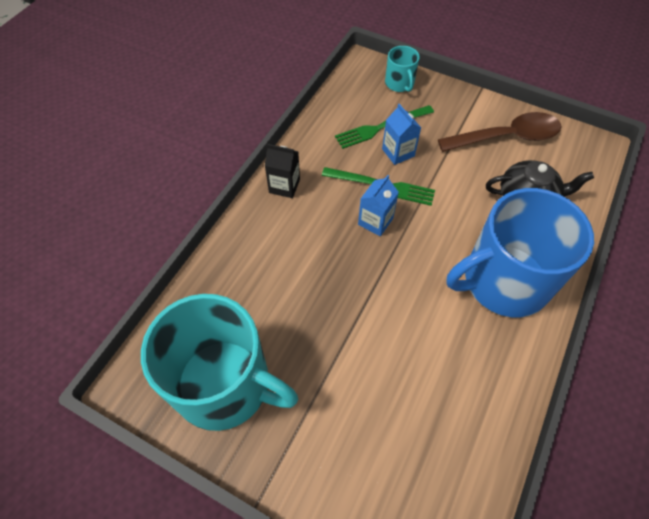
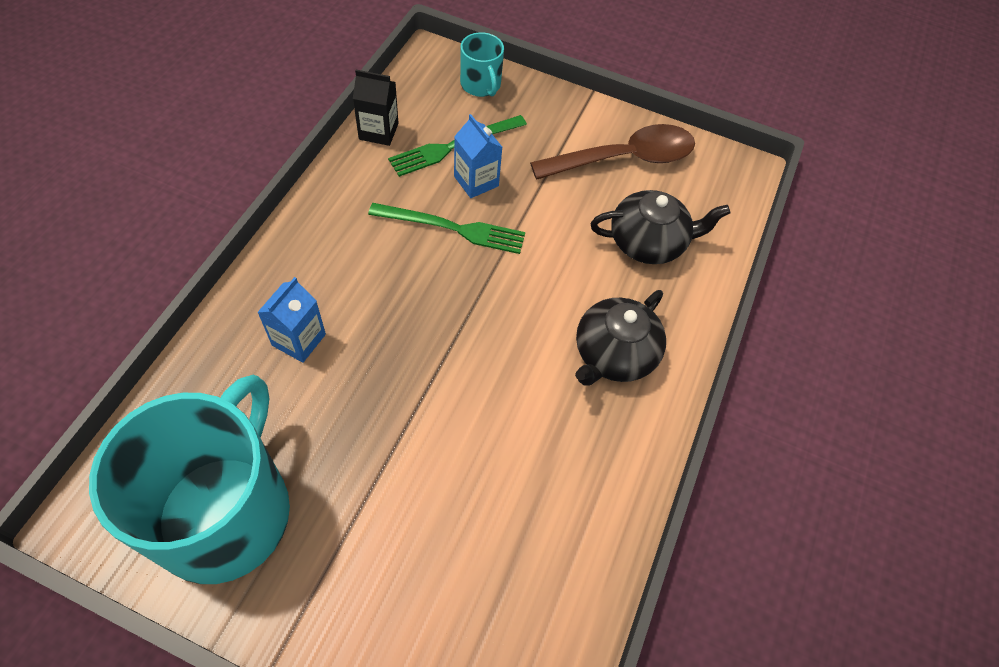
camera: 10 degrees left, 0 degrees up
turquoise mug [141,294,298,431] -> turquoise mug turned 90 degrees counterclockwise [89,375,290,584]
black carton [265,144,300,198] -> black carton moved to [353,70,399,146]
blue carton [358,175,399,236] -> blue carton moved to [257,277,326,363]
blue mug [447,188,594,317] -> black teapot [575,290,666,386]

